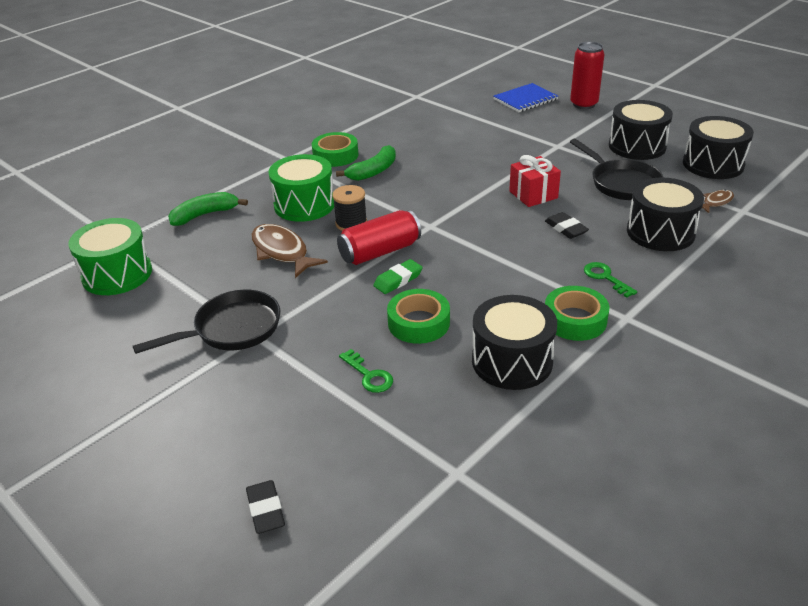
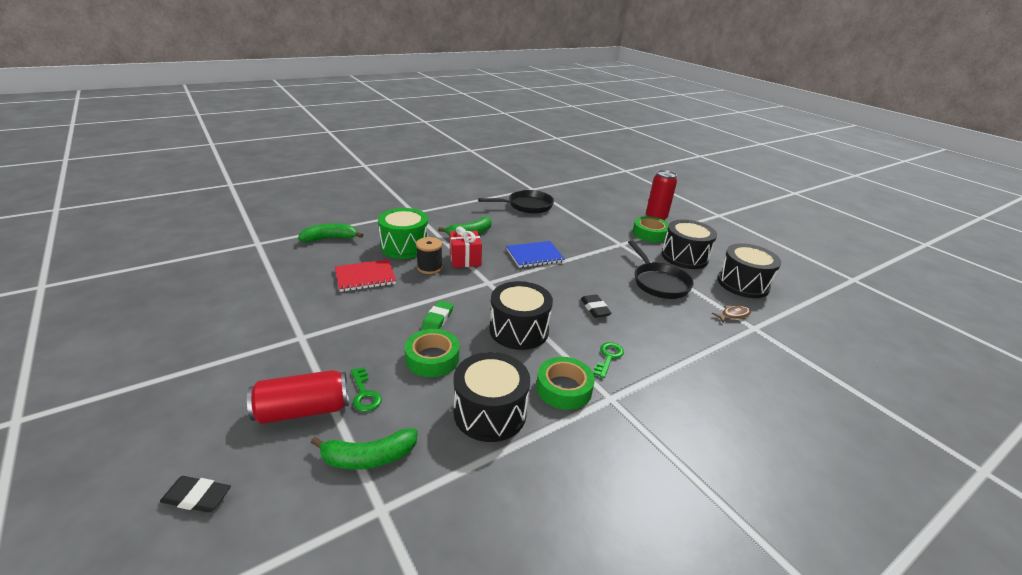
camera: 10 degrees right, 5 degrees down
green drum [68,218,152,295] -> none
black pan [133,290,280,354] -> black pan moved to [478,190,554,214]
black eraser [246,480,285,534] -> black eraser turned 75 degrees counterclockwise [160,476,231,513]
brown fish [251,224,328,278] -> red notebook [335,259,396,292]
green tape [312,132,359,167] -> green tape moved to [632,216,669,243]
red can [337,210,421,265] -> red can moved to [247,370,349,424]
green eraser [373,259,423,294] -> green eraser turned 45 degrees counterclockwise [421,300,454,330]
blue notebook [494,83,558,112] -> blue notebook moved to [506,241,565,268]
red gift [509,155,561,207] -> red gift moved to [450,226,482,268]
green key [584,262,637,298] -> green key turned 45 degrees clockwise [593,342,624,378]
black drum [627,177,704,251] -> black drum moved to [489,281,553,350]
none -> green banana [311,428,418,470]

